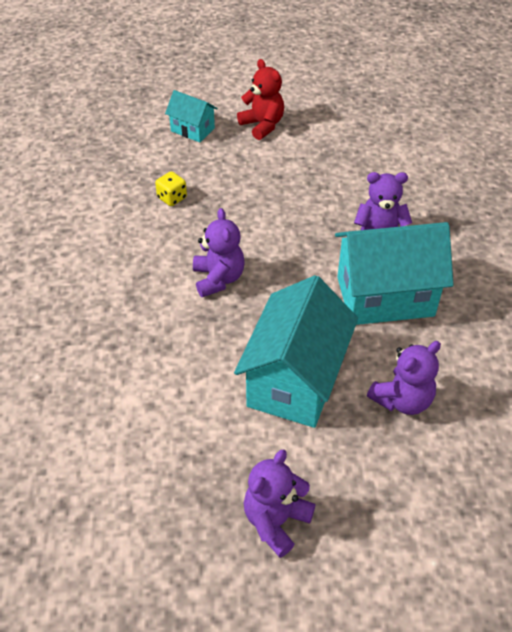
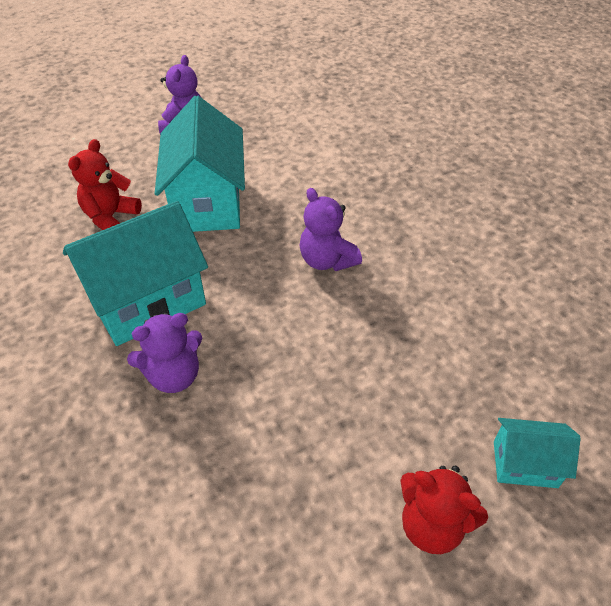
camera: 155 degrees right, 0 degrees up
yellow dice [155,171,187,206] -> none
purple teddy bear [367,341,441,415] -> red teddy bear [68,139,142,230]

